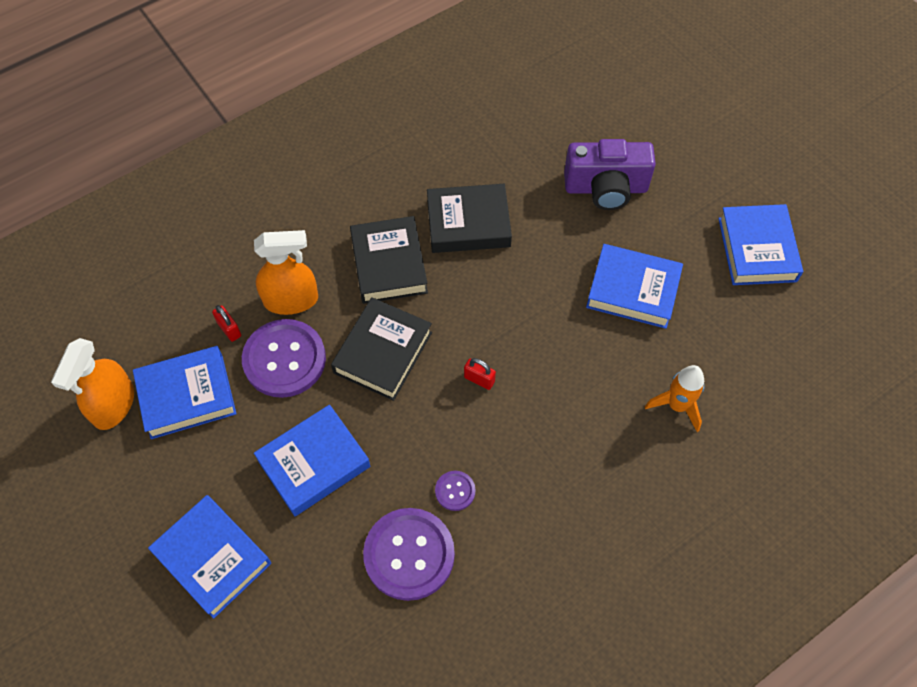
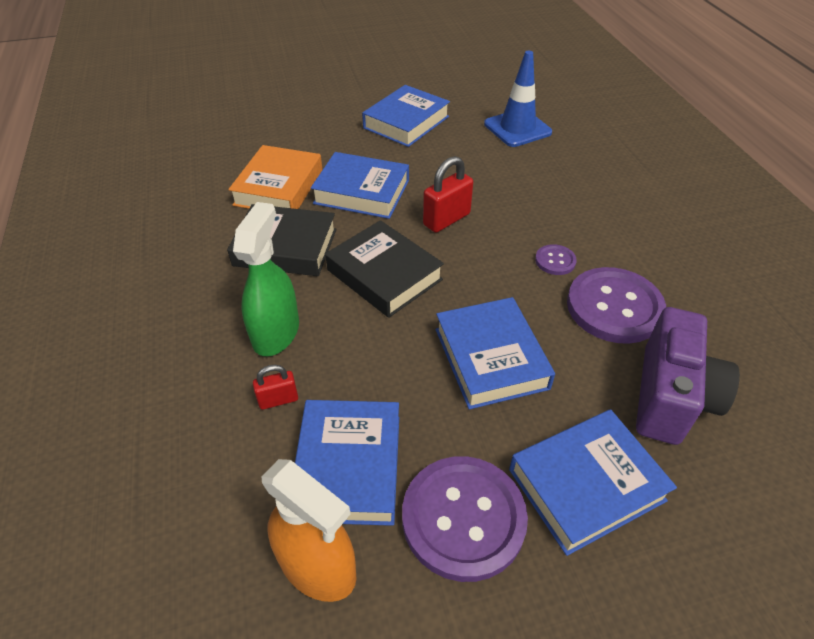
camera: 70 degrees left, 15 degrees down
purple button [242,319,326,398] -> purple button moved to [402,456,528,582]
orange spray bottle [254,230,318,315] -> green spray bottle [233,202,299,356]
black book [427,184,512,253] -> orange book [228,145,323,209]
red padlock [464,358,496,390] -> red padlock [423,156,473,233], size x1.69
purple camera [564,139,656,210] -> purple camera moved to [636,307,740,445]
orange rocket [645,365,705,432] -> blue traffic cone [484,51,552,147]
blue book [718,204,803,285] -> blue book moved to [311,152,409,219]

